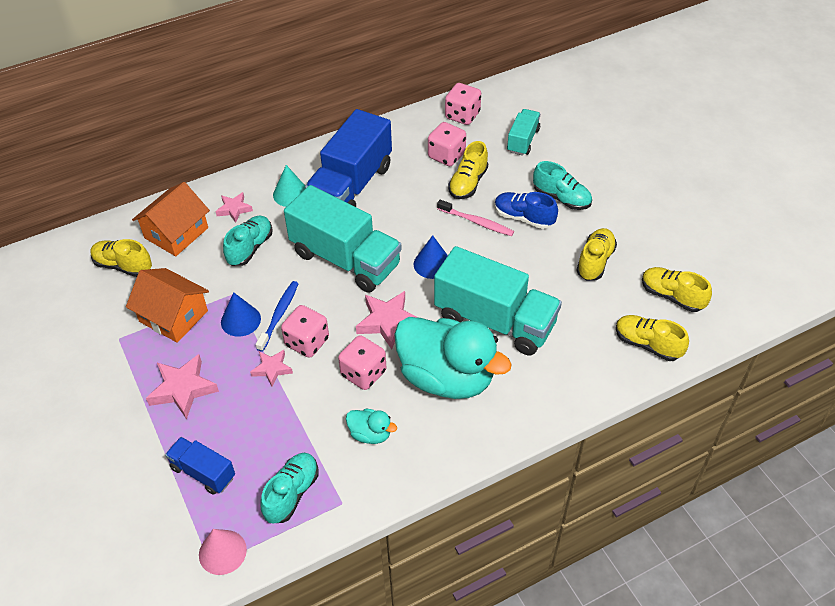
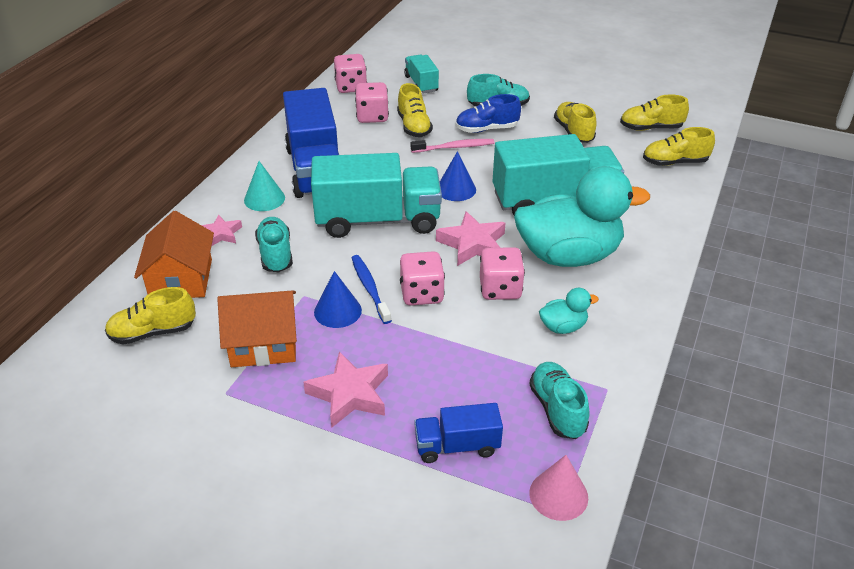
camera: 40 degrees left, 10 degrees down
pink star [250,350,293,386] -> none

